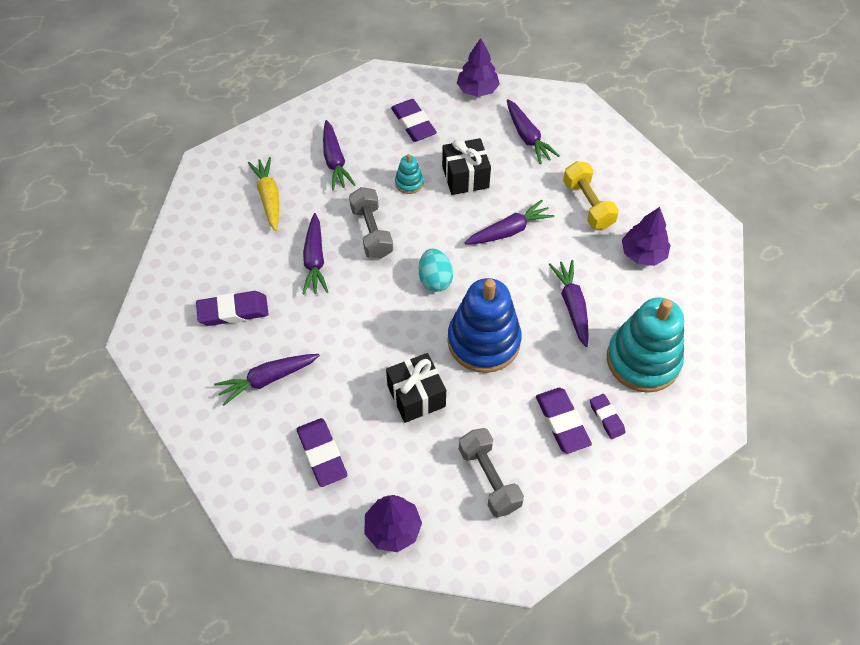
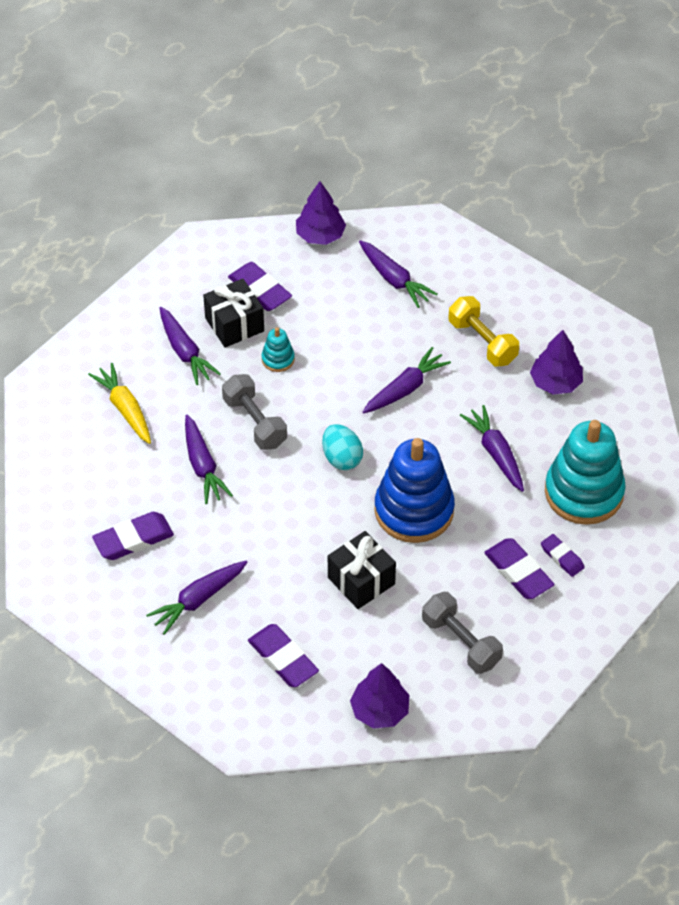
camera: 15 degrees left, 5 degrees down
black gift [442,138,491,195] -> black gift moved to [203,279,264,348]

